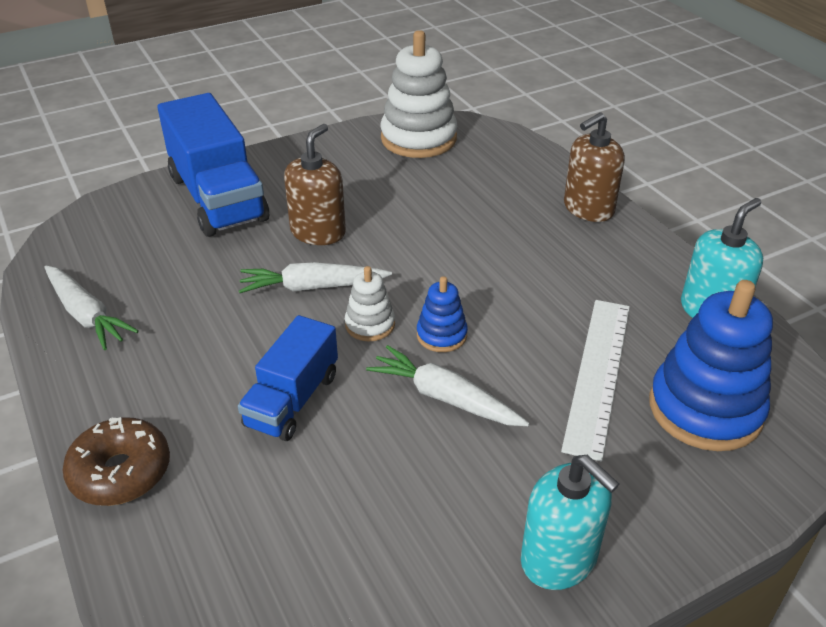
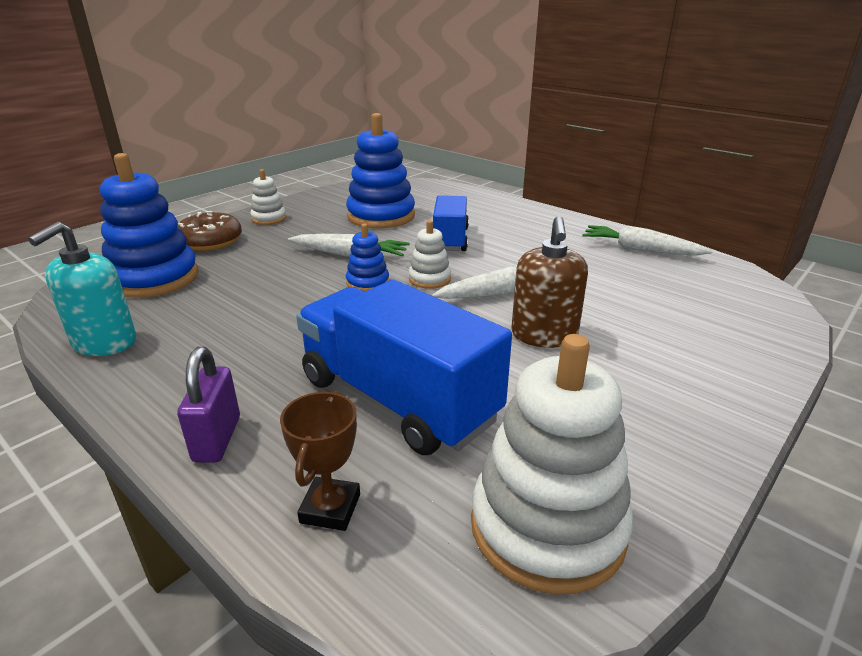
camera: 160 degrees right, 10 degrees down
brown donut [63,417,170,506] -> brown donut moved to [177,211,242,251]
blue truck [157,93,269,237] -> blue truck moved to [296,280,512,455]
turquoise soap dispenser [521,455,619,590] -> white stacking toy [250,169,286,225]
white ruler [561,300,630,462] -> none
brown soap dispenser [564,112,625,222] -> purple padlock [177,347,240,462]
none -> brown trophy [280,391,360,531]
none -> blue stacking toy [346,113,415,228]

